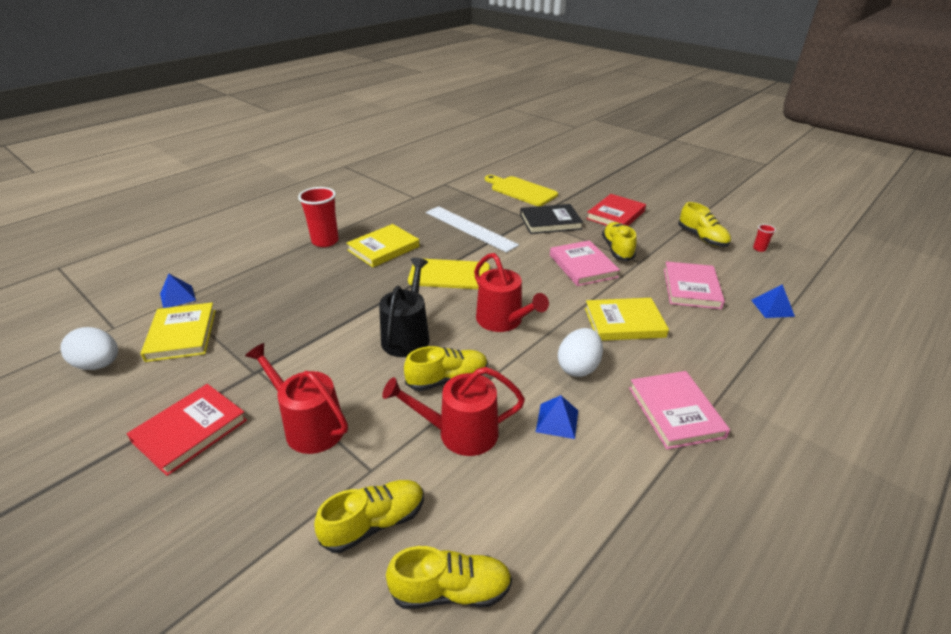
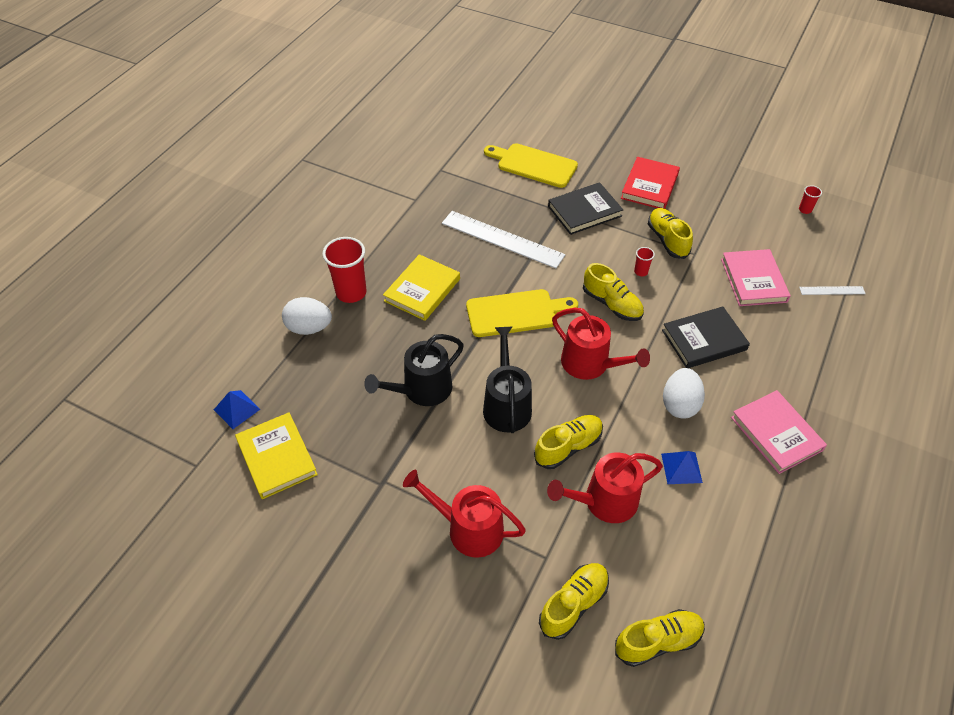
camera: 15 degrees left, 15 degrees up
white egg [60,327,118,370] -> white egg moved to [282,297,332,335]
red book [127,384,247,476] -> none
pink book [550,240,620,286] -> red cup [634,247,655,276]
yellow book [585,298,669,341] -> black book [662,306,750,368]
yellow shoe [678,202,731,247] -> yellow shoe moved to [583,263,644,321]
blue pyramid [751,284,795,318] -> white ruler [799,286,866,295]
none -> black watering can [364,334,464,406]

